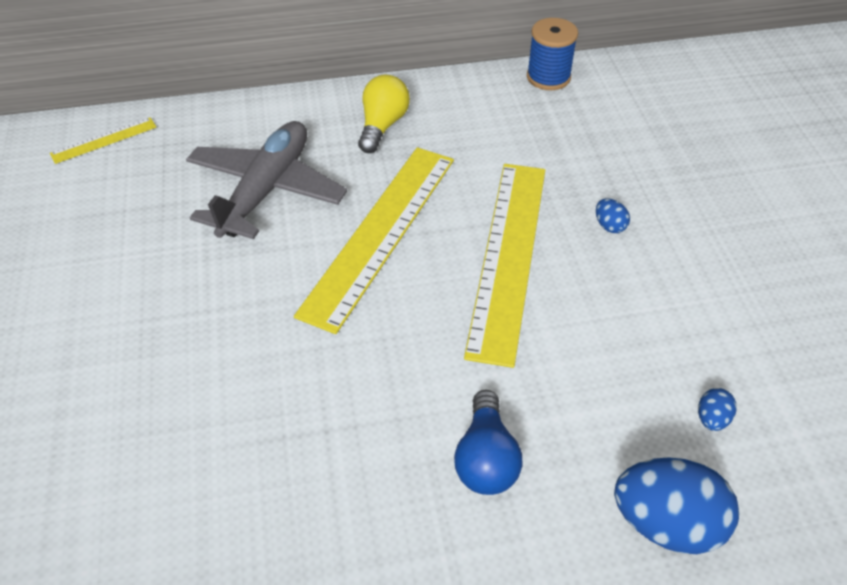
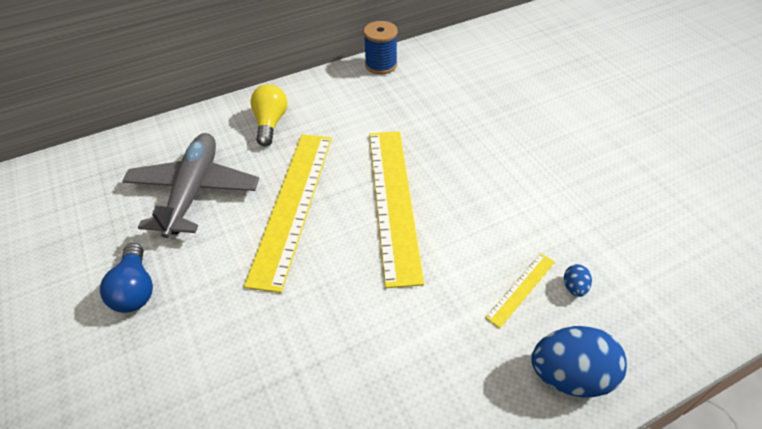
camera: 15 degrees left, 0 degrees up
yellow ruler [50,118,157,164] -> yellow ruler moved to [485,253,555,328]
blue light bulb [454,390,522,495] -> blue light bulb moved to [100,243,153,313]
blue egg [596,199,630,233] -> none

